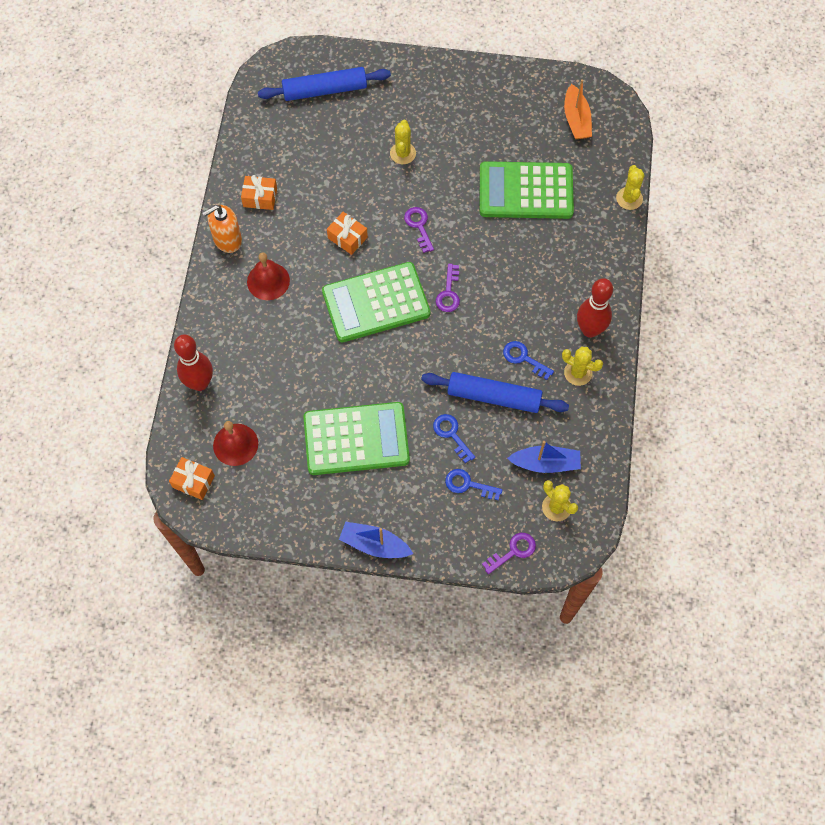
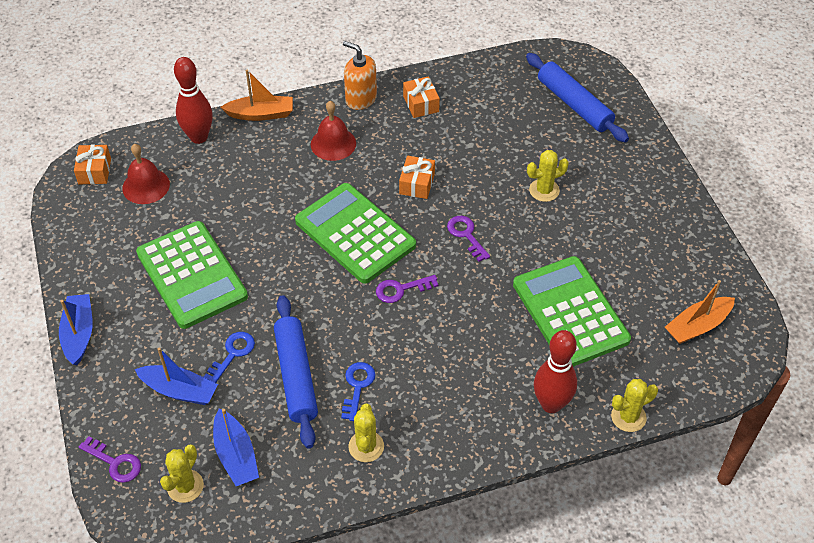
camera: 65 degrees right, 15 degrees down
purple key [404,207,434,253] -> purple key turned 75 degrees counterclockwise [447,216,490,262]
blue key [445,469,503,500] -> blue boat [135,347,218,405]
red bowling pin [577,278,613,338] -> red bowling pin moved to [534,330,577,413]
none -> orange boat [221,70,293,121]

